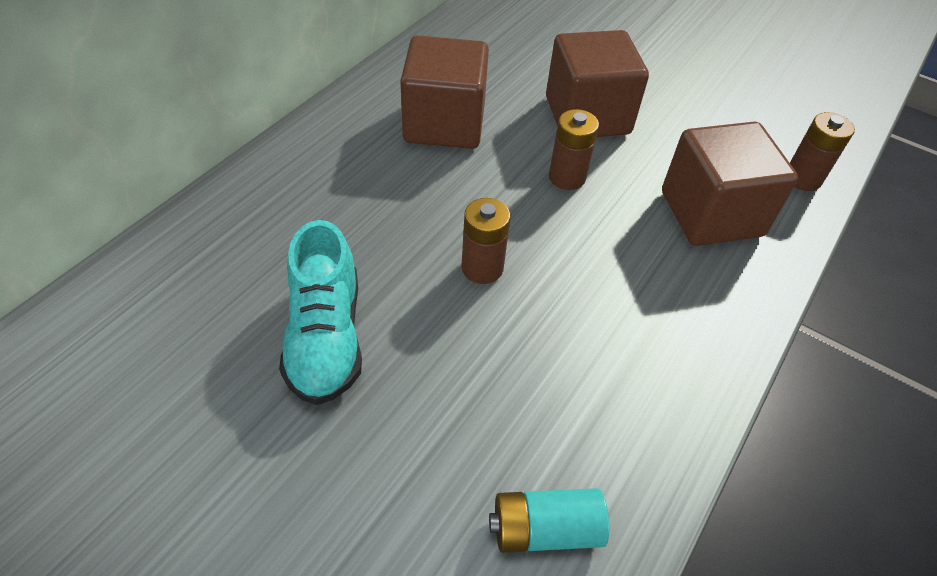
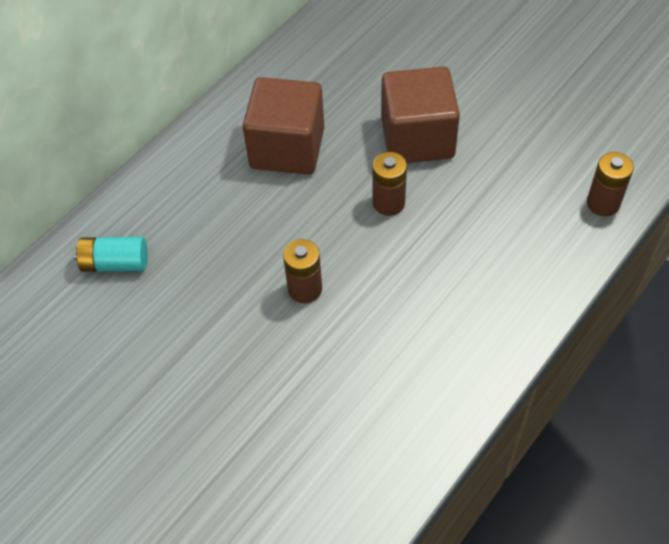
camera: 10 degrees right, 5 degrees up
turquoise shoe [279,220,362,405] -> none
turquoise battery [489,488,609,553] -> turquoise battery moved to [74,237,148,272]
brown cube [662,122,798,246] -> none

